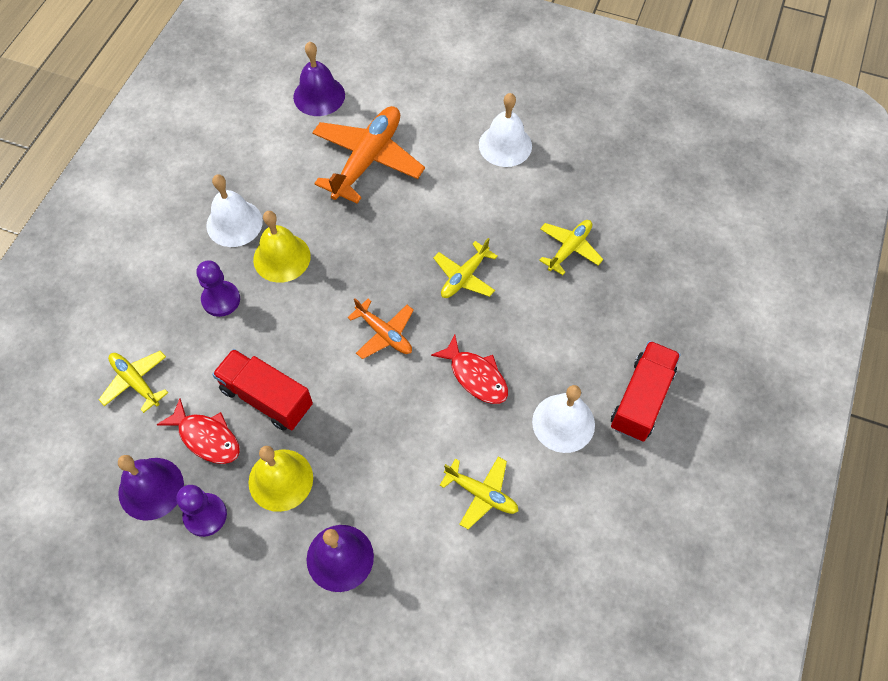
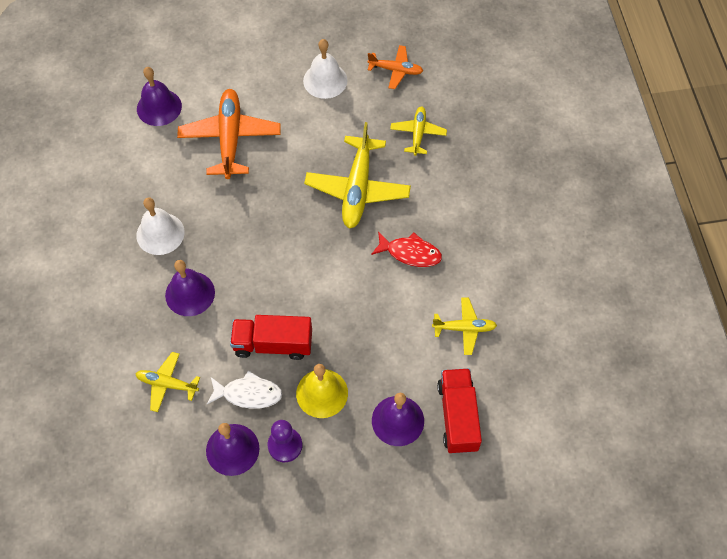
camera: 30 degrees left, 0 degrees up
red fish [156,398,240,464] -> white fish [207,370,282,409]
purple pawn [196,260,240,317] -> purple bell [165,260,215,316]
yellow bell [253,211,311,283] -> none
orange plane [348,298,414,359] -> orange plane moved to [367,45,423,89]
yellow plane [433,238,498,298] -> yellow plane [304,122,411,229], size x1.81
white bell [532,385,595,453] -> none
red truck [611,341,681,442] -> red truck moved to [437,368,482,454]

